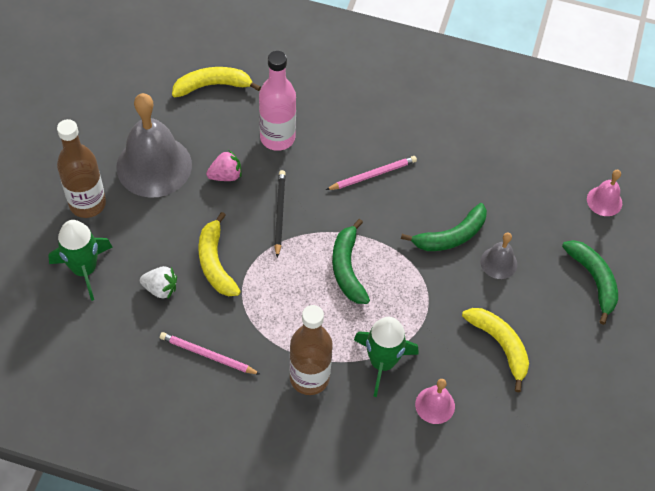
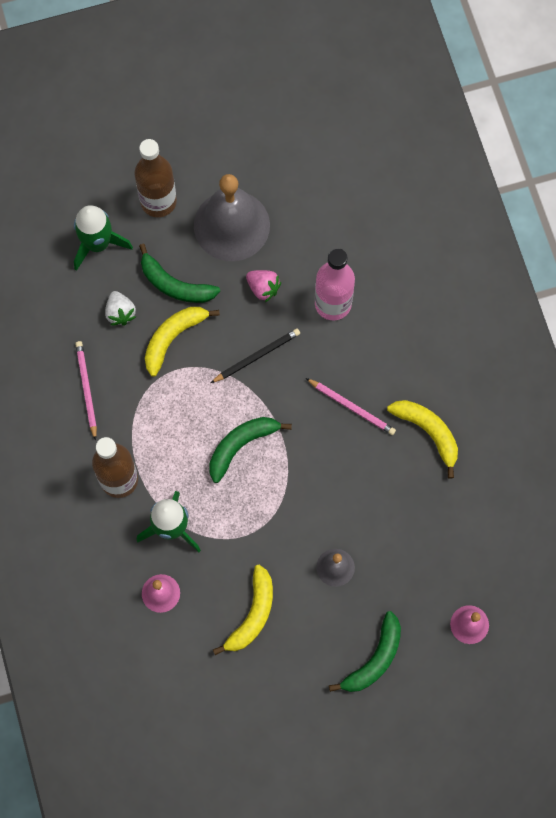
camera: 60 degrees right, 15 degrees up
yellow banana [172,67,261,97] -> yellow banana moved to [387,400,458,478]
green banana [401,203,487,251] -> green banana moved to [139,244,220,303]

